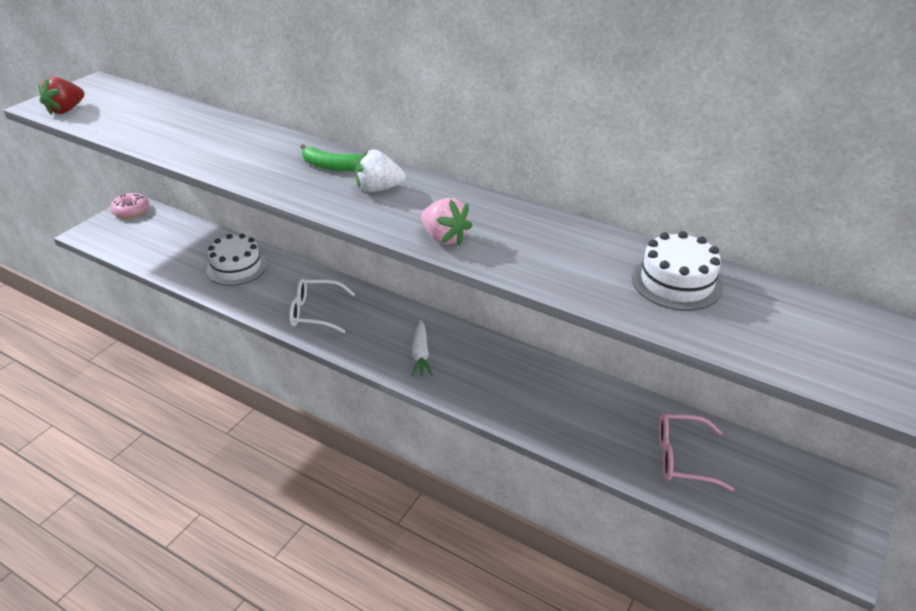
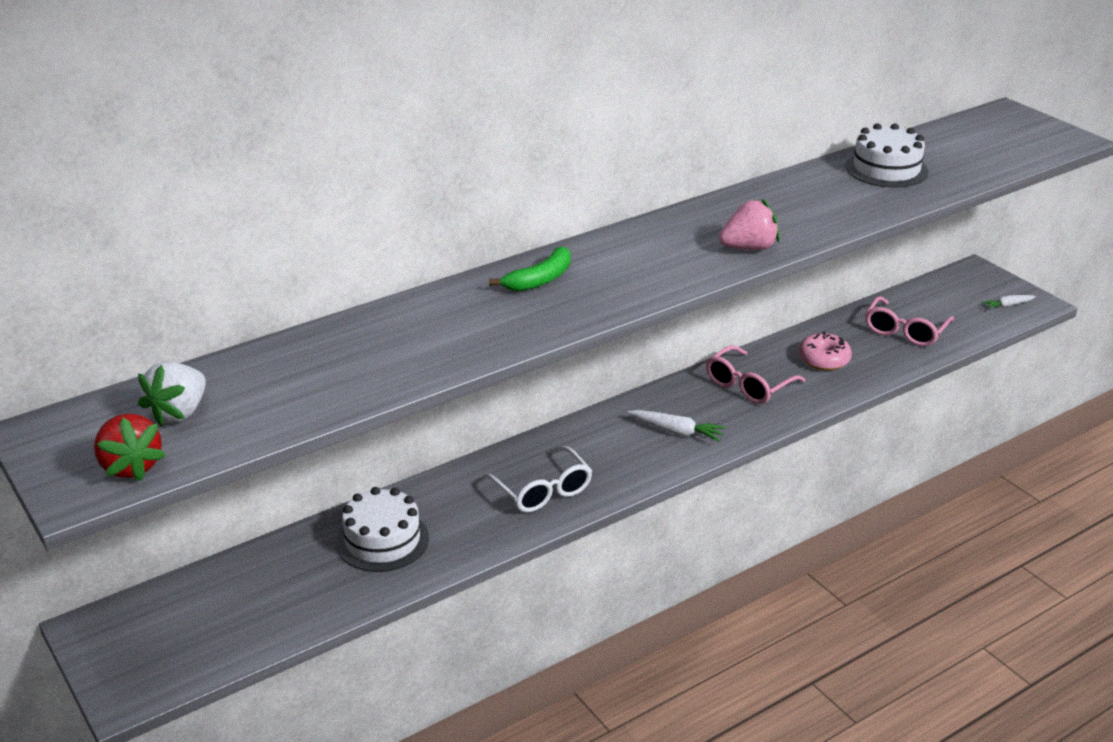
camera: 65 degrees left, 5 degrees down
pink donut [110,193,149,218] -> pink donut moved to [798,332,852,370]
white glasses [289,278,355,333] -> white glasses turned 60 degrees counterclockwise [482,446,592,512]
white strawberry [355,149,406,192] -> white strawberry moved to [138,362,206,426]
none -> pink glasses [706,345,805,404]
none -> white carrot [982,295,1036,310]

